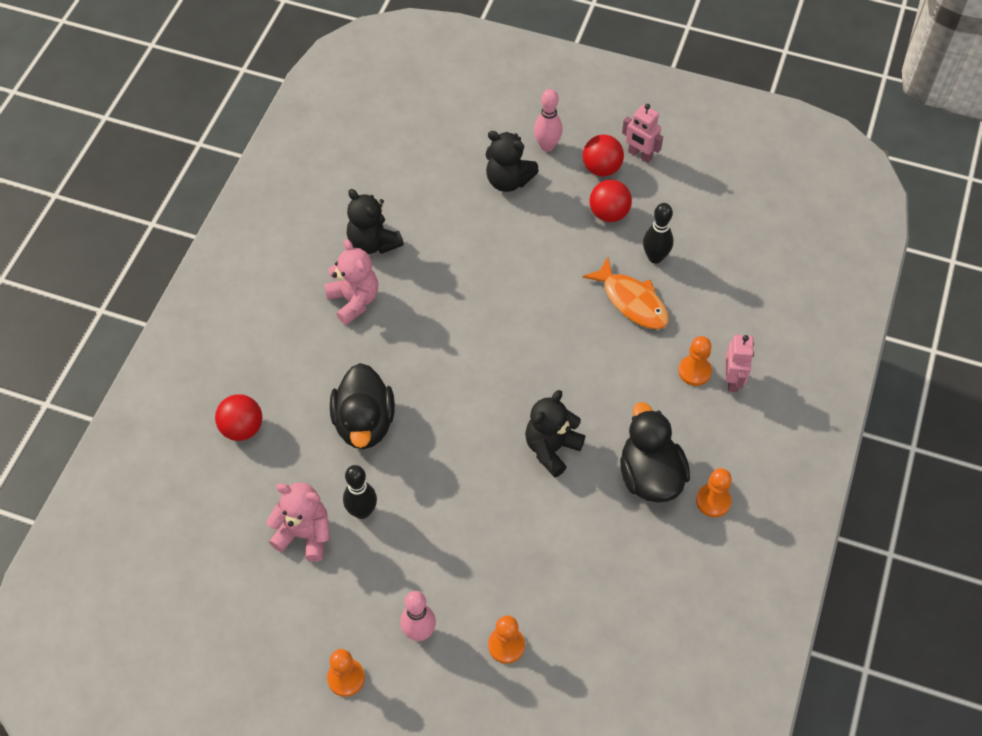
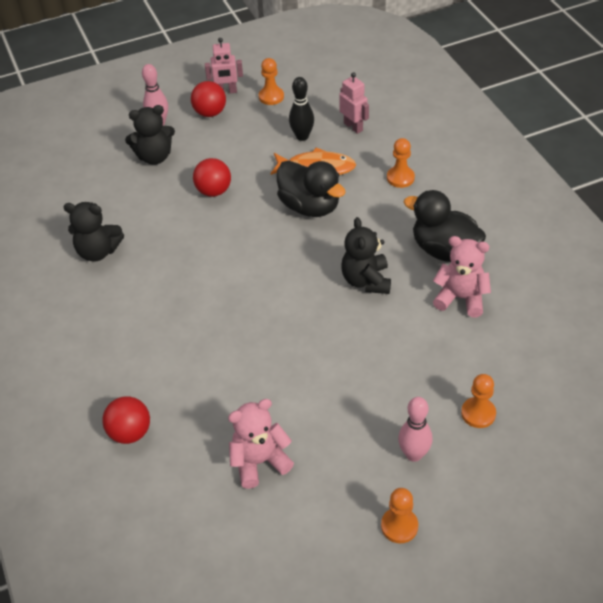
camera: 40 degrees left, 10 degrees down
pink teddy bear [324,239,378,325] -> pink teddy bear moved to [433,236,491,317]
black duck [330,363,395,449] -> black duck moved to [277,161,346,217]
black bowling pin [343,465,377,519] -> none
red ball [590,180,632,222] -> red ball moved to [193,158,231,197]
orange pawn [696,468,732,517] -> orange pawn moved to [259,58,284,105]
pink robot [725,335,754,392] -> pink robot moved to [339,72,369,134]

